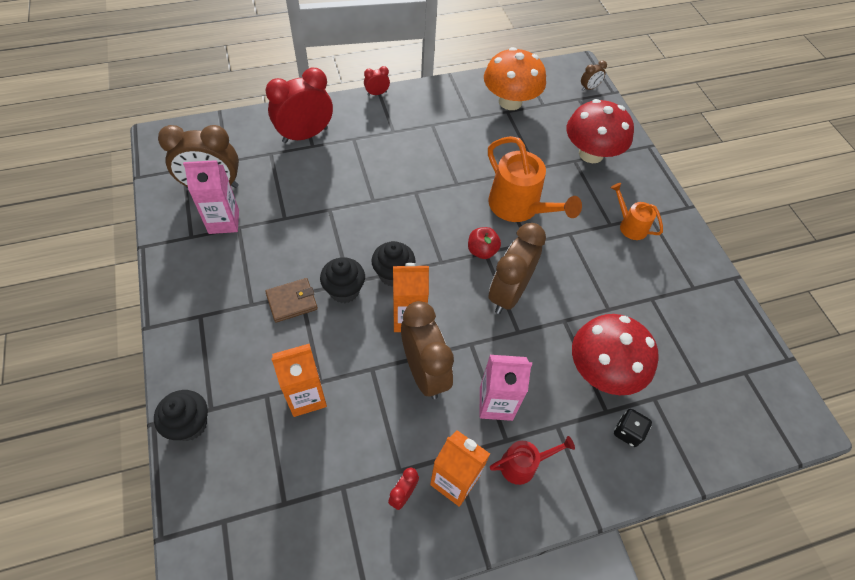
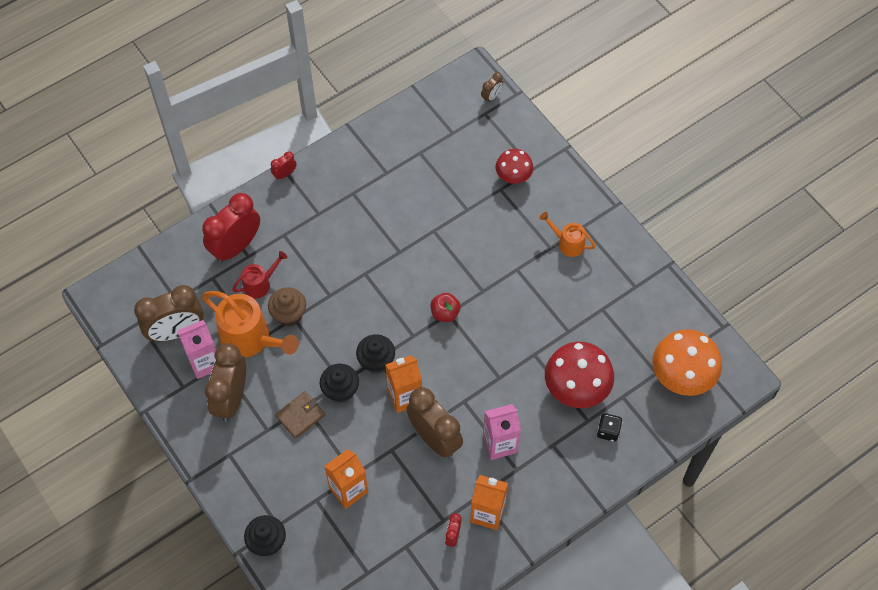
camera: 15 degrees left, 5 degrees up
orange mushroom [484,47,546,110] -> orange mushroom moved to [652,329,722,396]
orange watering can [488,136,582,222] -> orange watering can moved to [202,291,299,358]
brown clock [489,223,546,314] -> brown clock moved to [205,343,246,422]
red watering can [490,436,575,485] -> red watering can moved to [232,251,287,298]
red mushroom [567,99,634,163] -> red mushroom [496,149,533,184], size x0.59
none -> brown cupcake [268,287,306,326]

